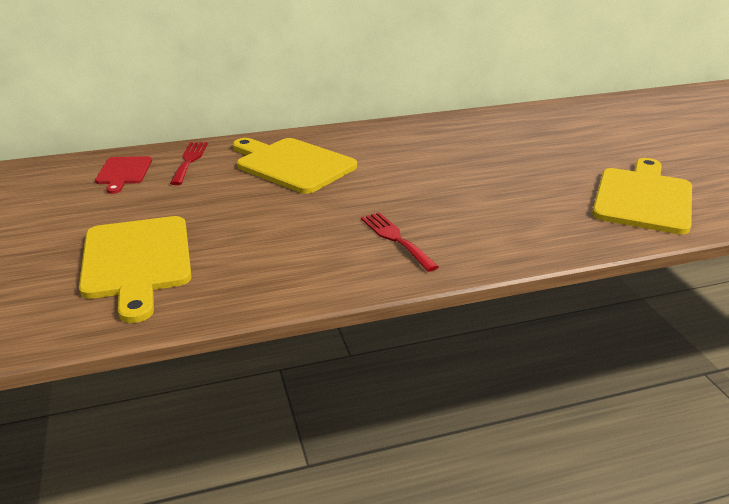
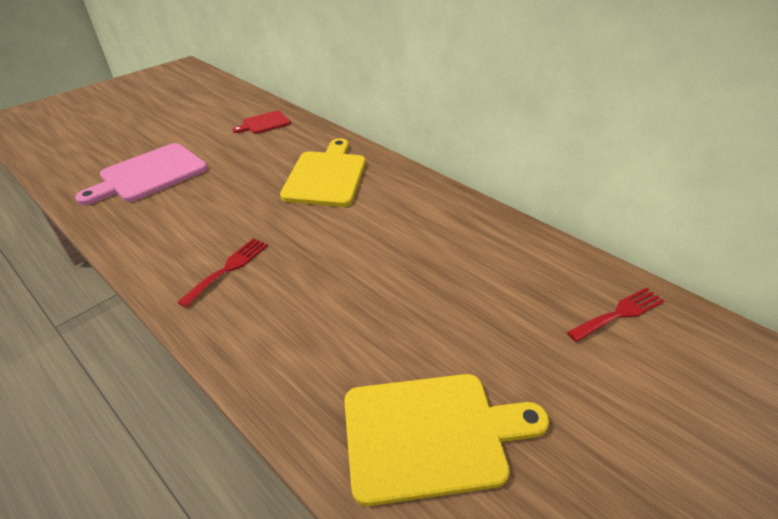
camera: 60 degrees right, 10 degrees up
yellow cutting board [79,216,192,323] -> pink cutting board [75,143,208,205]
red fork [170,142,208,185] -> red fork moved to [567,287,664,342]

